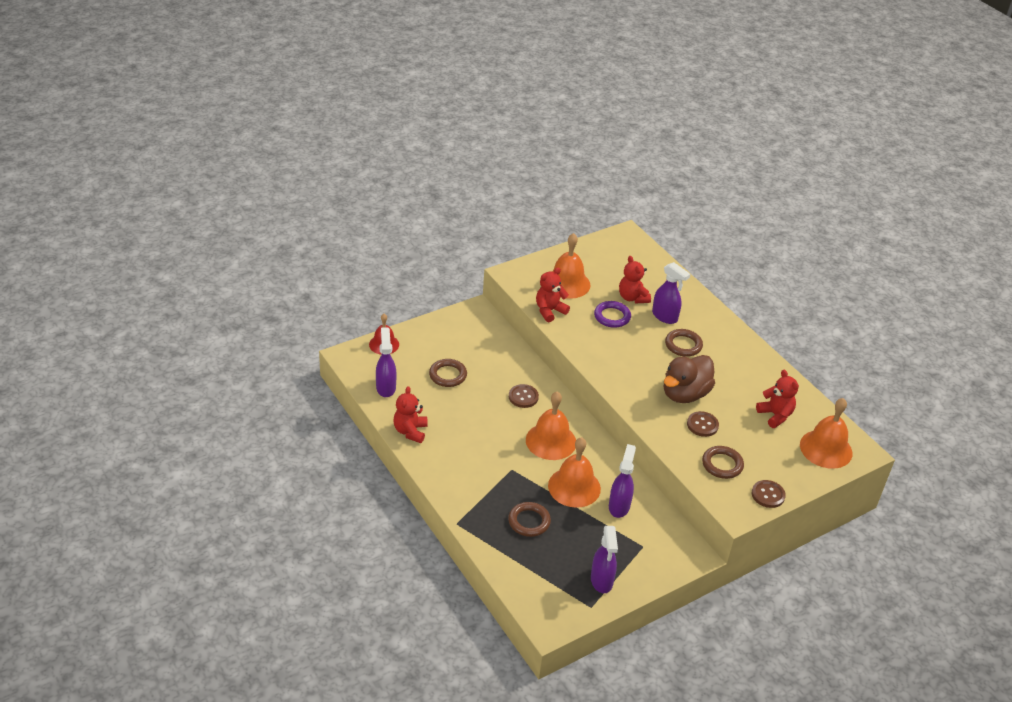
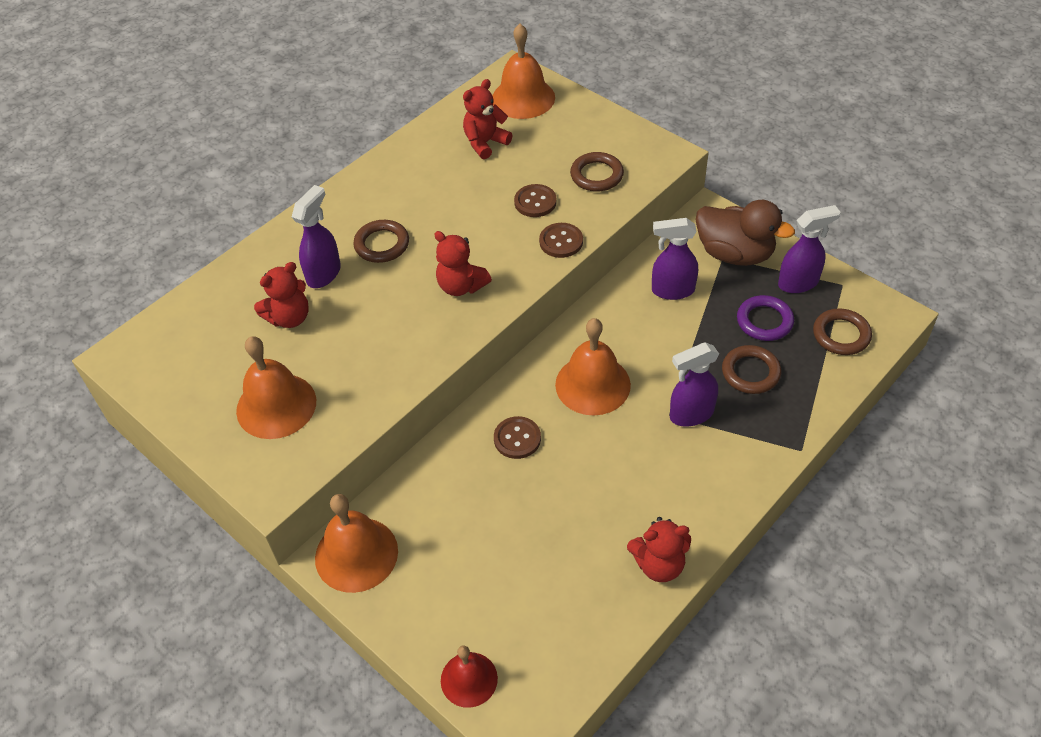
camera: 100 degrees left, 10 degrees up
purple spray bottle [376,327,397,397] -> purple spray bottle moved to [670,342,719,427]
brown ring [429,359,467,387] -> brown ring moved to [813,308,872,355]
red teddy bear [536,268,570,322] -> red teddy bear moved to [434,231,492,296]
orange bell [548,437,601,508] -> orange bell moved to [315,494,398,593]
purple ring [594,301,631,328] -> purple ring moved to [737,295,794,341]
brown duck [664,355,715,403] -> brown duck moved to [696,200,795,266]
brown button [752,480,786,508] -> brown button moved to [539,223,583,258]

